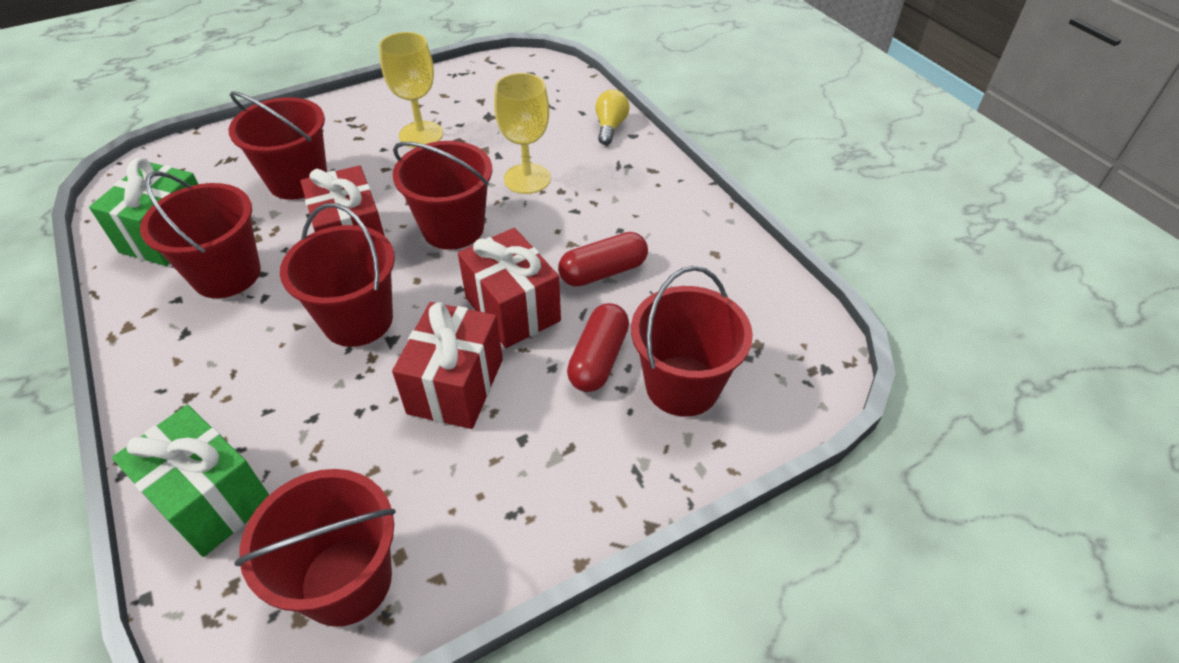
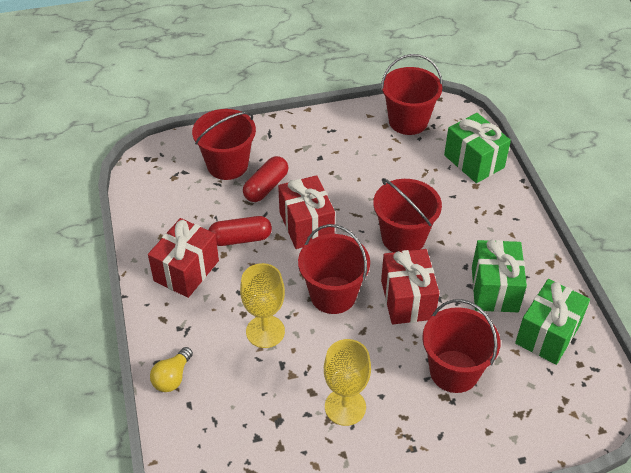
camera: 165 degrees left, 0 degrees up
red bucket [140,171,261,298] -> green gift [472,240,527,312]
red gift [392,302,503,429] -> red gift moved to [148,218,219,298]

